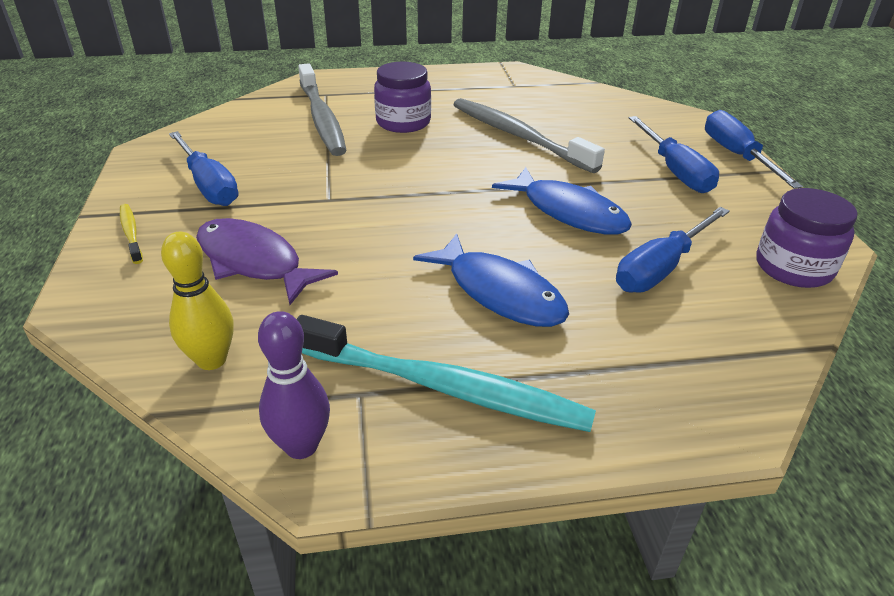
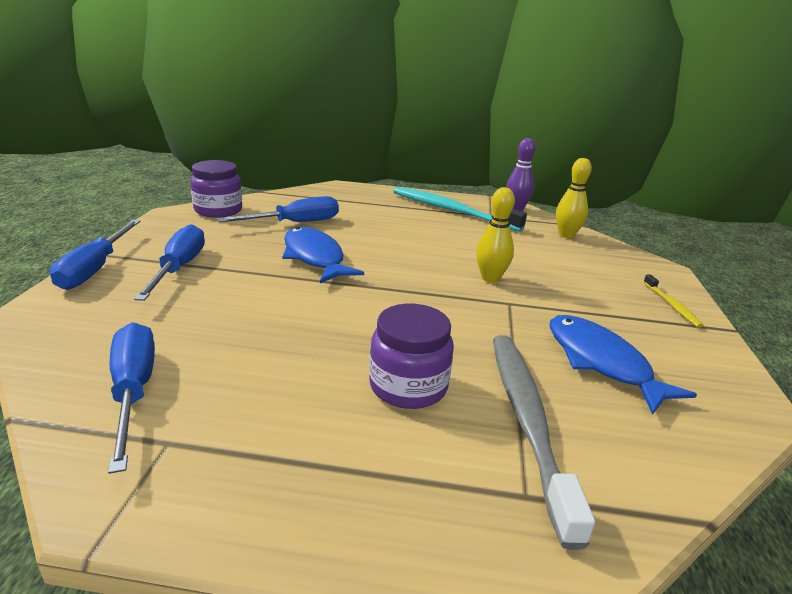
camera: 165 degrees left, 10 degrees down
blue screwdriver [169,131,239,206] -> blue screwdriver moved to [108,322,155,474]
purple fish [196,218,338,305] -> none
blue fish [413,233,569,327] -> blue fish moved to [549,315,697,415]
grey toothbrush [453,98,605,173] -> none
none -> yellow bowling pin [476,187,515,283]

